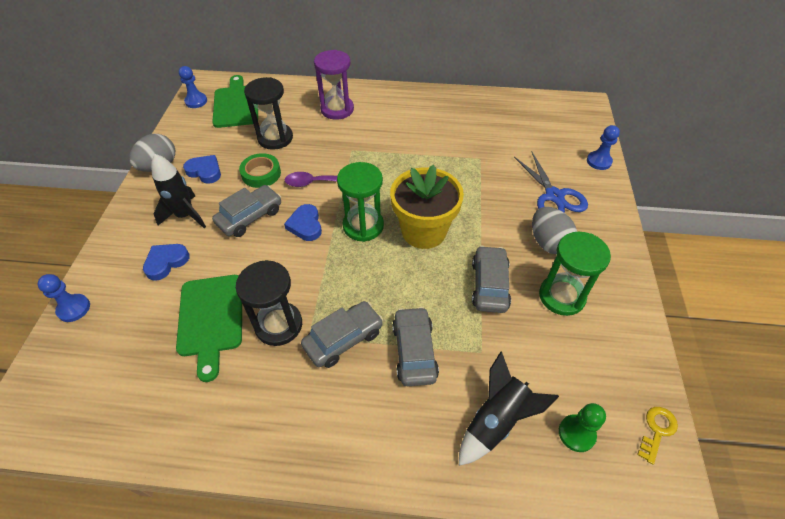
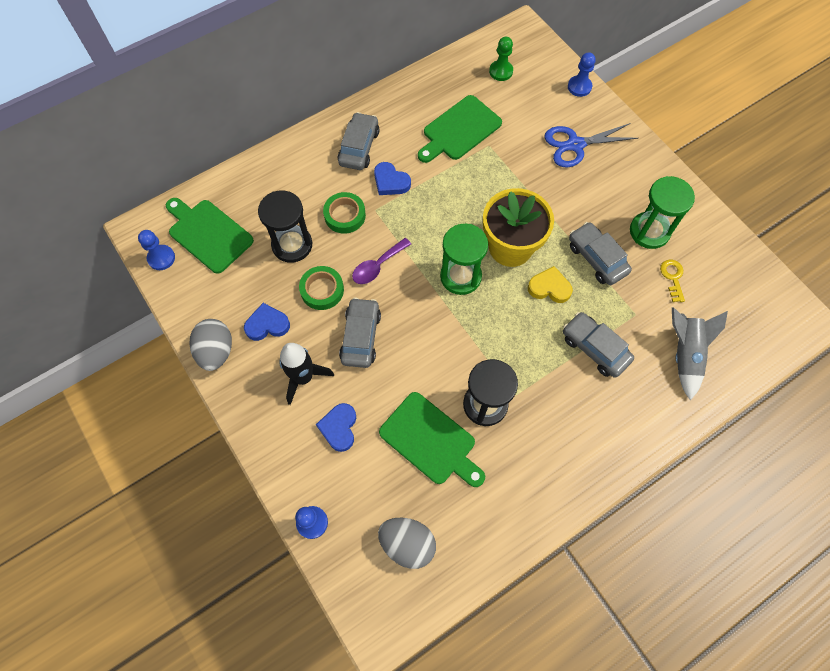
camera: 40 degrees left, 15 degrees up
blue heart [284,204,322,241] -> blue heart moved to [374,162,411,195]
grey car [301,301,383,368] -> grey car moved to [338,112,379,170]
purple hourglass [314,50,354,120] -> none
black rocket [459,352,559,466] -> grey rocket [672,308,728,400]
blue scissors [514,152,588,213] -> blue scissors turned 135 degrees clockwise [544,123,639,167]
grey egg [532,207,577,255] -> grey egg moved to [378,518,436,569]
green pawn [559,403,606,452] -> green pawn moved to [489,37,513,81]
yellow key [637,407,678,465] -> yellow key moved to [660,260,685,302]
none -> green tape [323,192,366,234]
none -> green cutting board [418,95,502,163]
none -> yellow heart [528,266,573,303]

